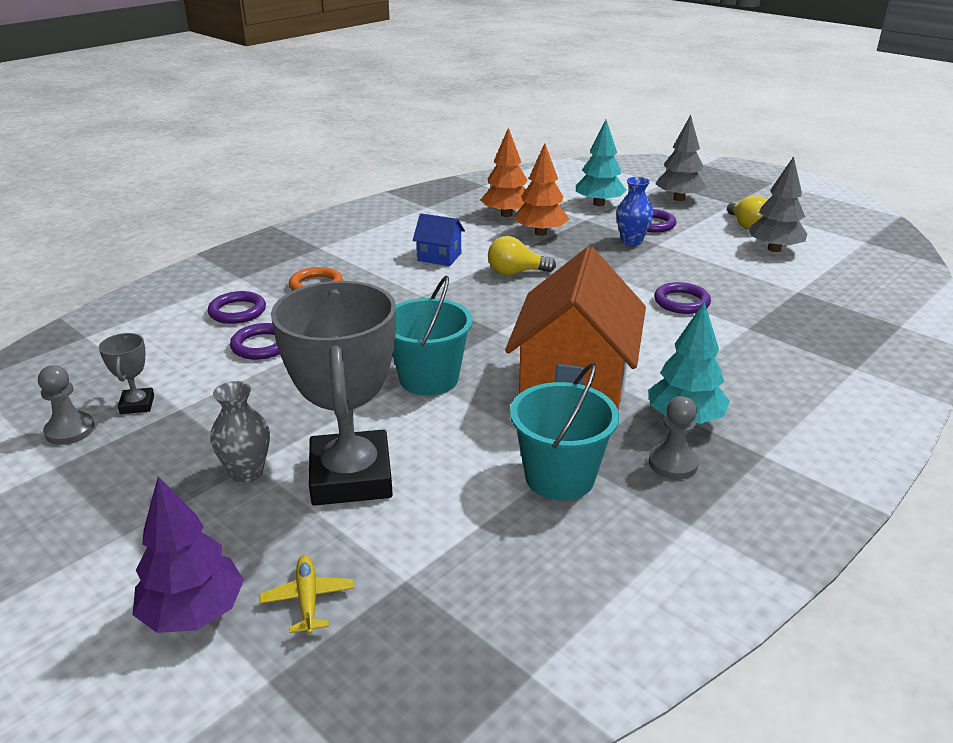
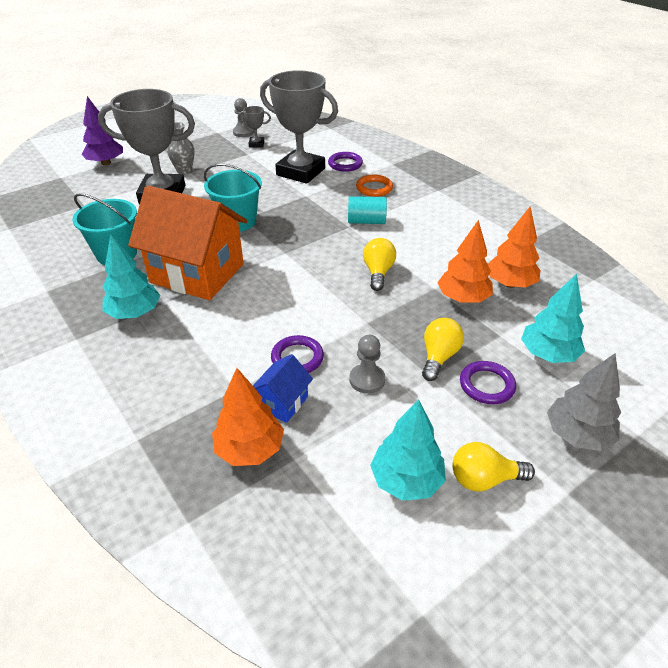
camera: 100 degrees right, 10 degrees up
purple ring [230,323,280,360] -> grey trophy [260,70,338,184]
yellow plane [260,555,354,635] -> none
blue house [413,213,465,266] -> blue house moved to [253,354,313,423]
blue vase [616,177,654,246] -> yellow light bulb [422,318,464,381]
grey pawn [649,396,699,479] -> grey pawn moved to [349,335,385,394]
grey tree [748,156,807,252] -> turquoise tree [370,399,446,501]
none -> orange tree [212,368,284,466]
none -> turquoise cylinder [348,196,387,224]

